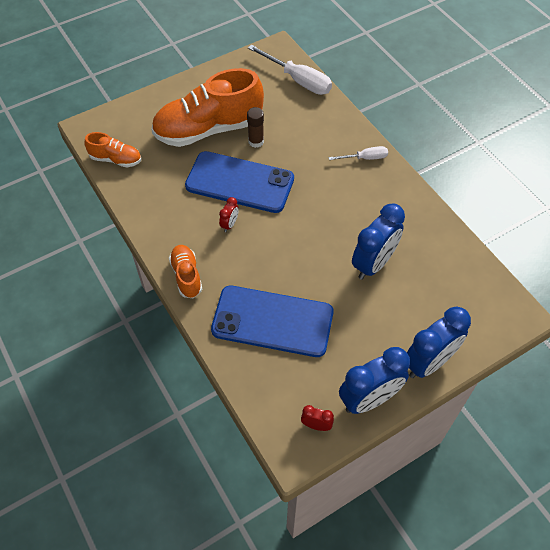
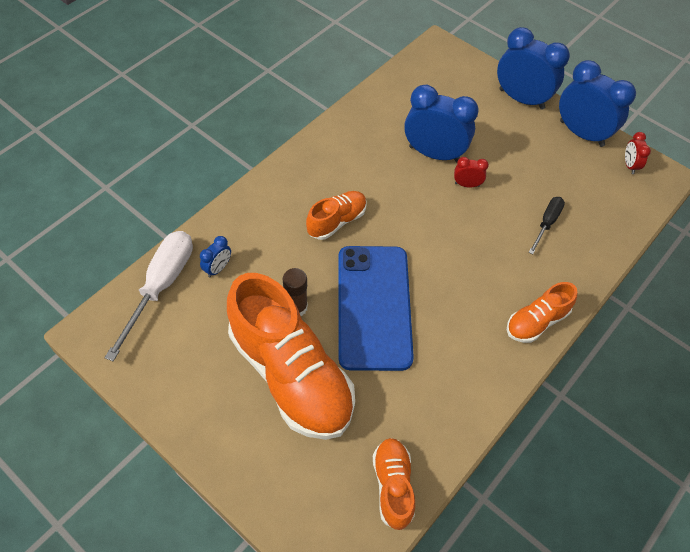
camera: 110 degrees left, 0 degrees up
blue phone [211,286,333,357] -> black screwdriver [528,197,565,254]
red clock [219,197,239,232] -> red clock moved to [454,157,489,188]
white screwdriver [328,146,388,160] -> none
none -> blue clock [200,236,231,277]
none -> orange shoe [306,191,367,240]

